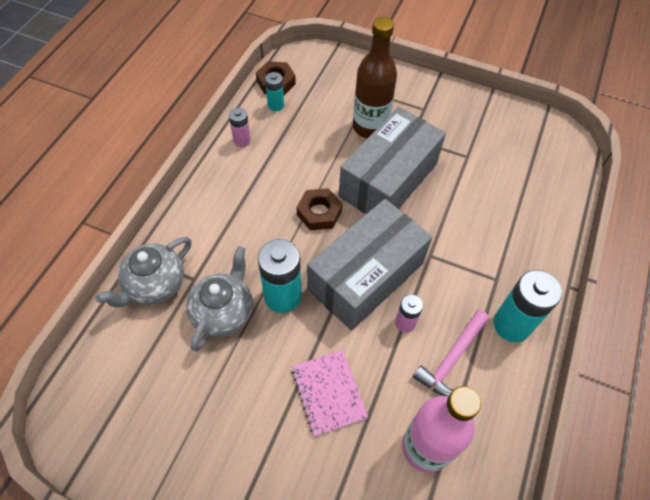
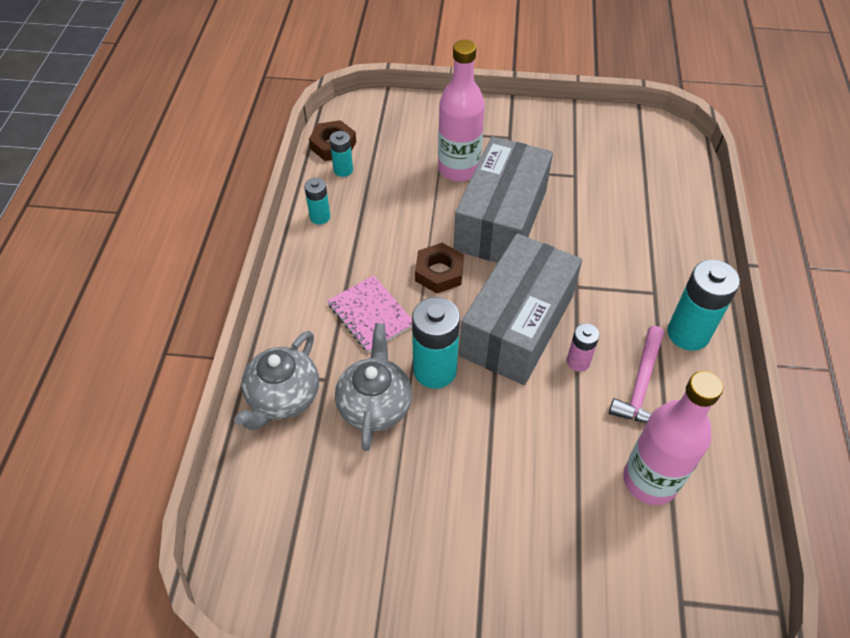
camera: 15 degrees left, 5 degrees down
pink battery [229,108,251,147] -> turquoise battery [304,178,330,225]
pink notebook [292,350,368,436] -> pink notebook moved to [327,275,412,353]
brown bottle [353,17,397,138] -> pink bottle [438,40,485,181]

